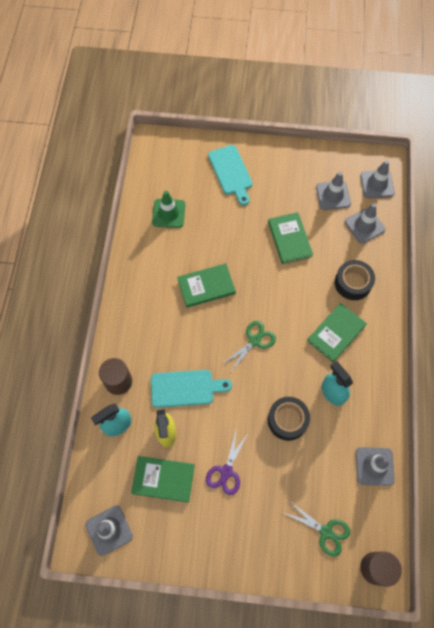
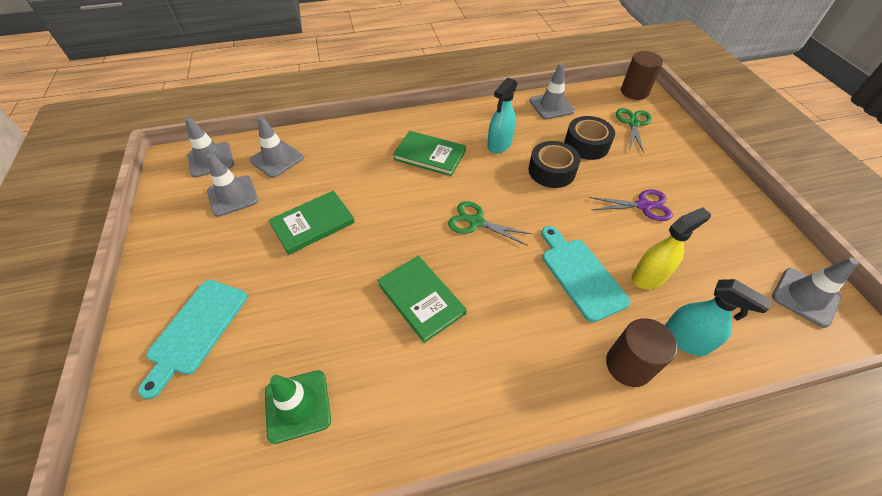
camera: 110 degrees left, 15 degrees down
green book [131,456,195,502] -> none
turquoise cutting board [208,145,253,206] -> turquoise cutting board turned 150 degrees clockwise [138,280,247,399]
black tape [335,260,375,300] -> black tape moved to [565,116,615,160]

